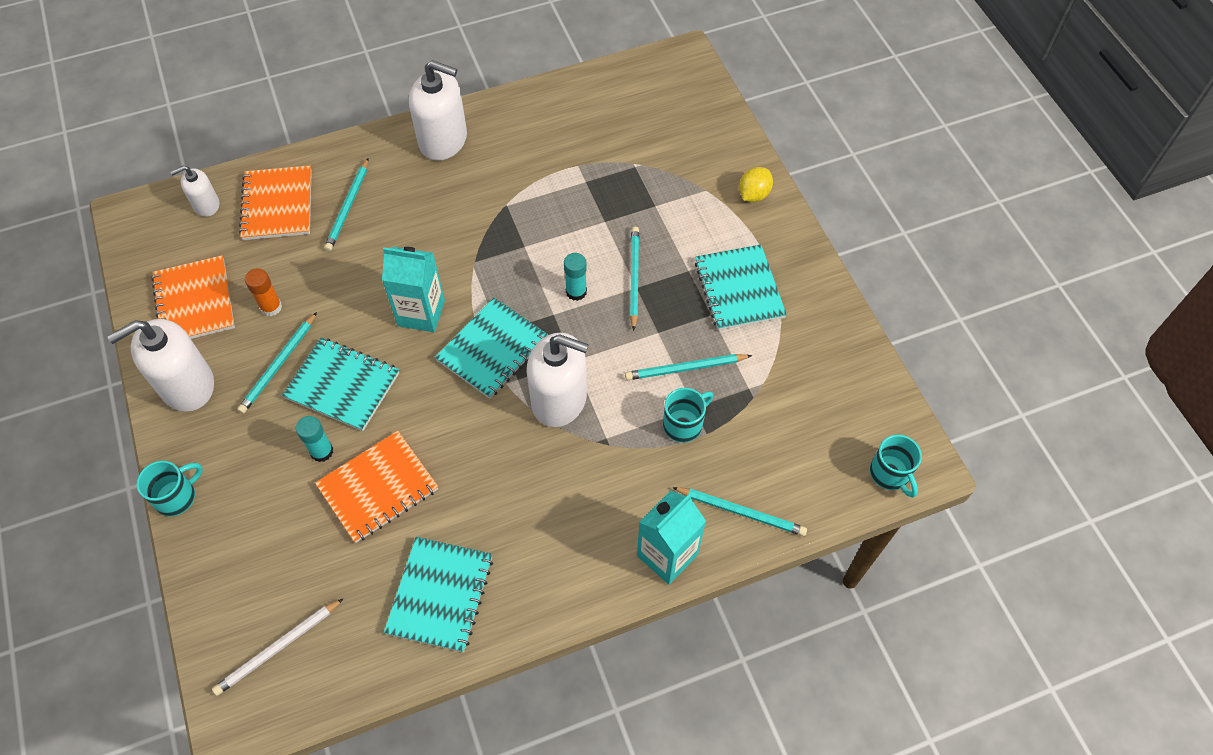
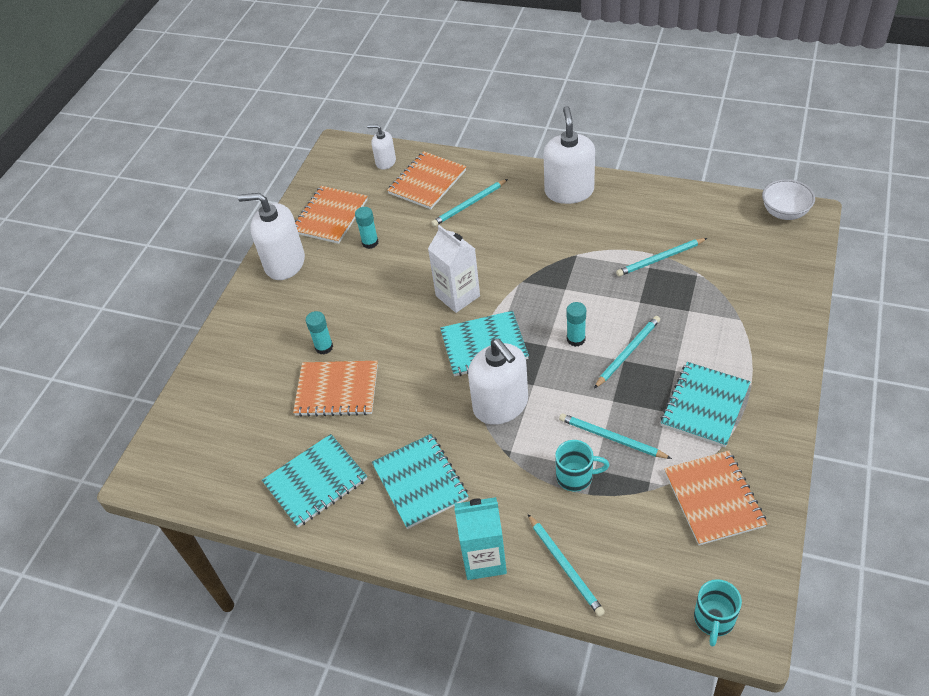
camera: 45 degrees right, 10 degrees down
turquoise mug [137,461,203,516] -> none
white pencil [212,598,344,696] -> none
turquoise pencil [237,312,317,414] -> turquoise pencil moved to [616,238,707,276]
orange glue stick [245,268,282,316] -> turquoise glue stick [355,207,378,249]
turquoise notebook [282,338,399,431] -> turquoise notebook moved to [372,434,468,529]
turquoise carton [382,247,445,332] -> white carton [428,225,480,313]
white soap dispenser [409,60,467,161] -> white soap dispenser turned 150 degrees counterclockwise [544,106,595,204]
yellow lemon [739,167,773,202] -> none
none -> orange notebook [664,451,767,545]
none -> white bowl [762,179,815,220]

